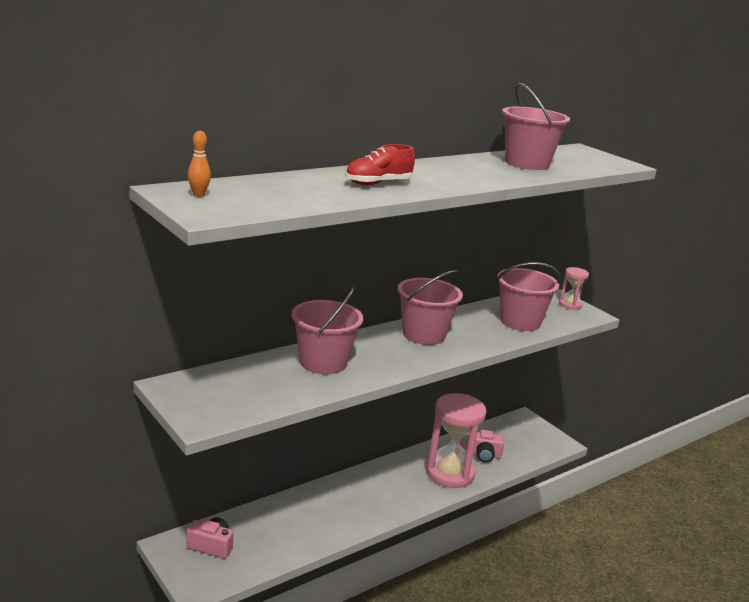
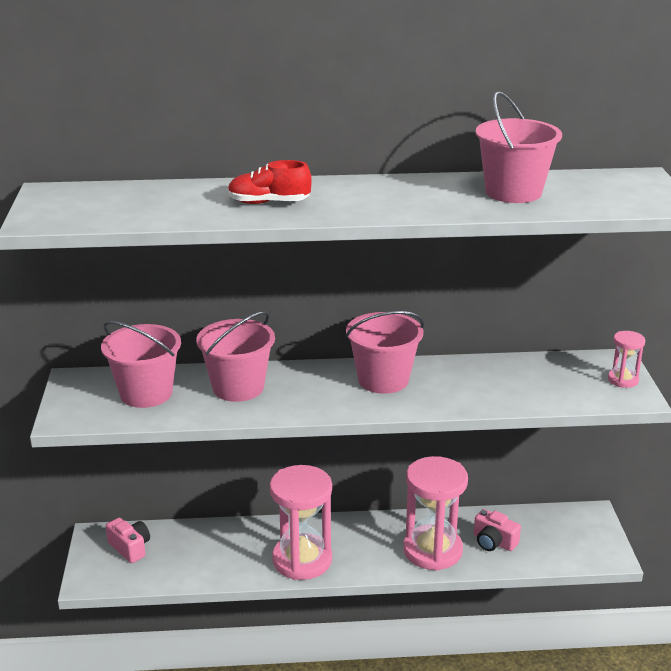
camera: 35 degrees right, 5 degrees up
orange bowling pin [188,131,211,197] -> none
pink bucket [497,262,561,331] -> pink bucket moved to [101,321,181,408]
none -> pink hourglass [270,465,332,580]

